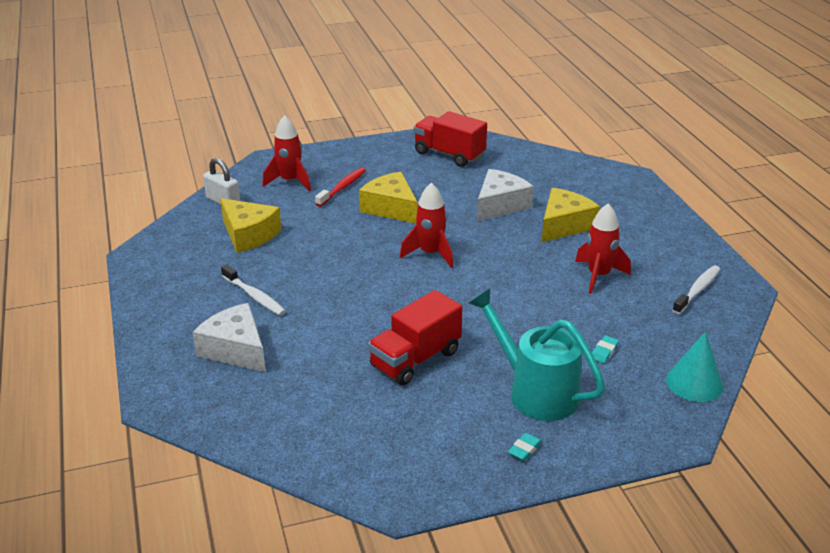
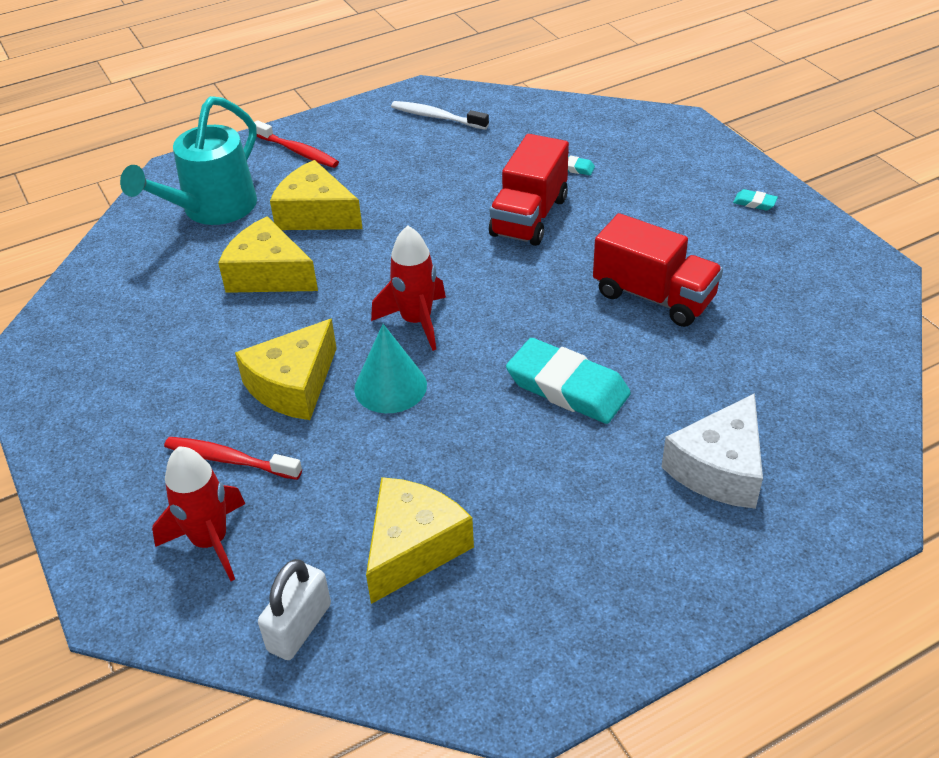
camera: 100 degrees left, 10 degrees up
white toothbrush [221,265,286,316] -> none
red truck [414,111,487,167] -> red truck moved to [489,134,569,246]
turquoise watering can [469,289,605,421] -> turquoise watering can moved to [120,96,257,225]
white cheese [477,169,534,221] -> yellow cheese [218,216,318,293]
red rocket [575,203,631,294] -> none
turquoise cone [666,332,723,402] -> turquoise cone moved to [354,324,427,413]
none -> red toothbrush [254,120,339,168]
none -> turquoise eraser [506,338,631,424]

